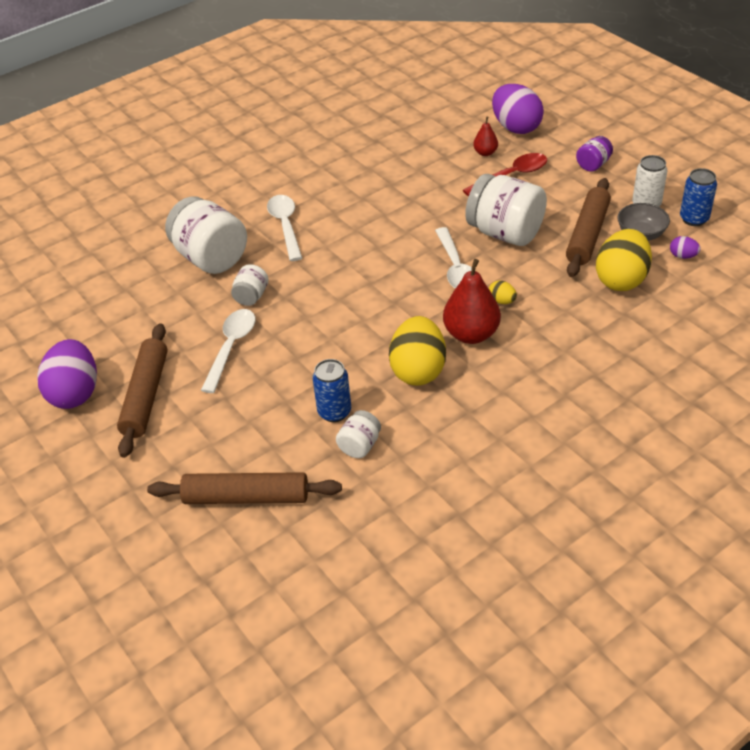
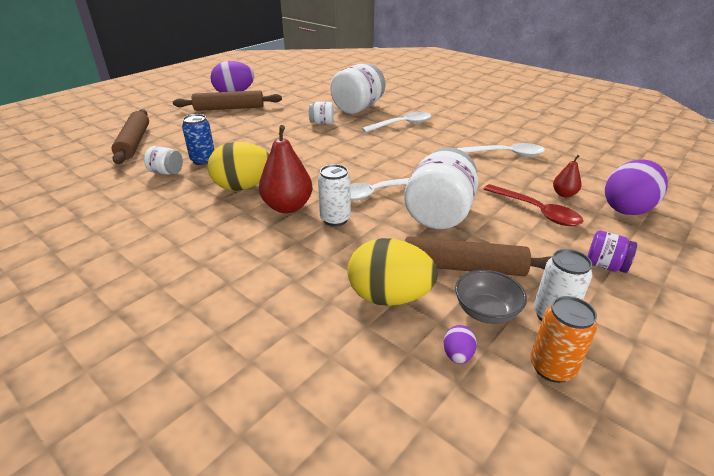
camera: 75 degrees right, 10 degrees down
white spoon [201,309,255,393] -> white spoon moved to [457,143,545,156]
yellow egg [489,280,517,304] -> white can [318,164,351,226]
blue can [680,168,717,226] -> orange can [530,296,597,383]

